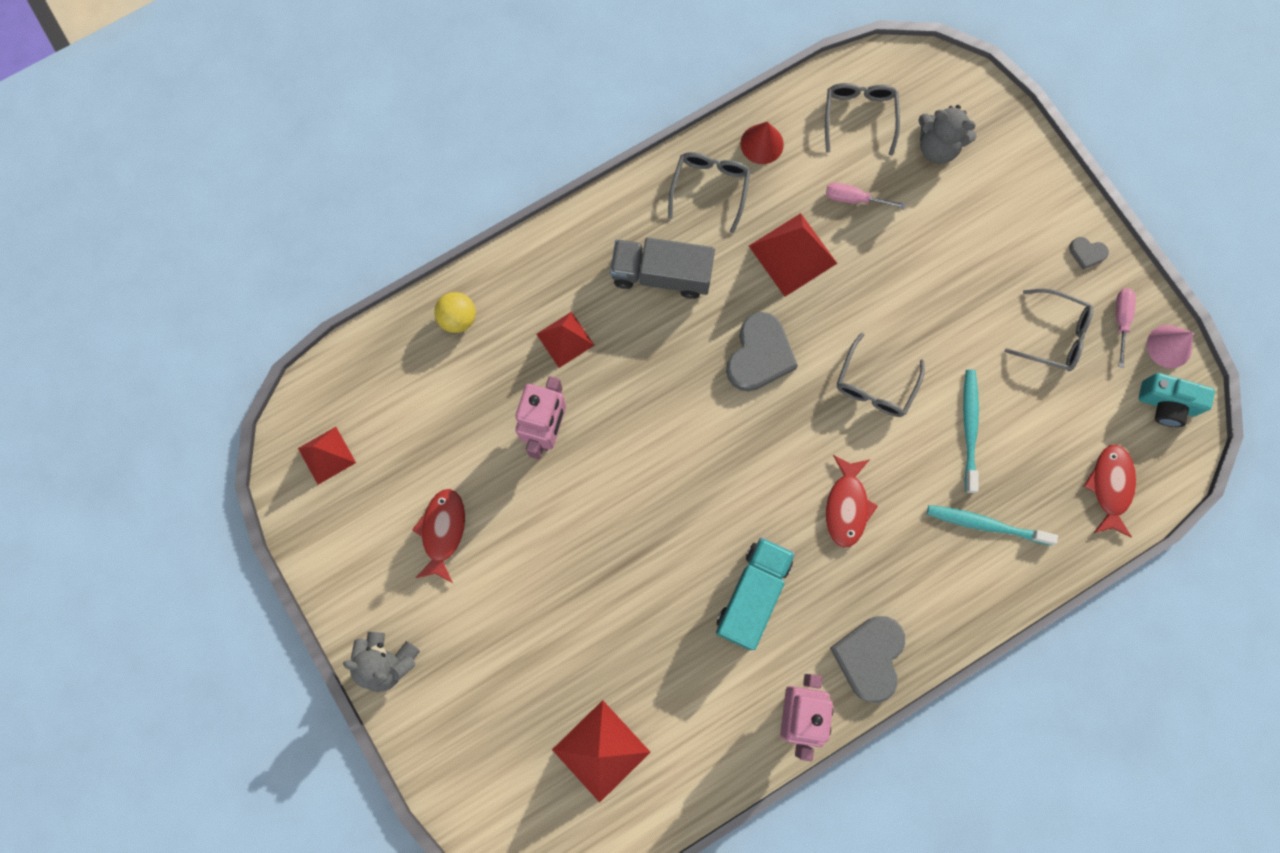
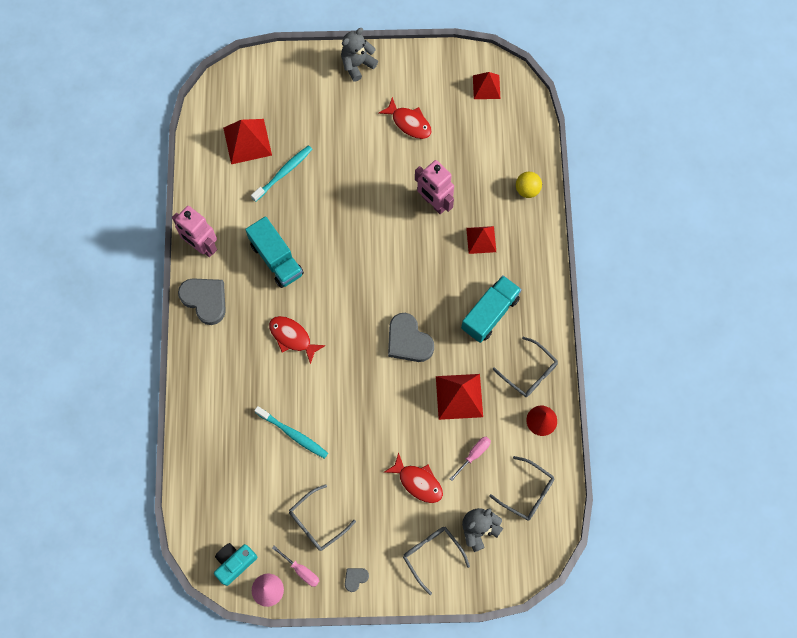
camera: 120 degrees right, 5 degrees down
grey truck [610,237,715,299] -> turquoise truck [461,275,522,343]
grey glasses [837,333,924,417] -> grey glasses moved to [403,527,470,595]
turquoise toothbrush [927,505,1058,546] -> turquoise toothbrush moved to [251,145,313,202]
red fish [1084,444,1136,537] -> red fish moved to [384,452,443,503]

